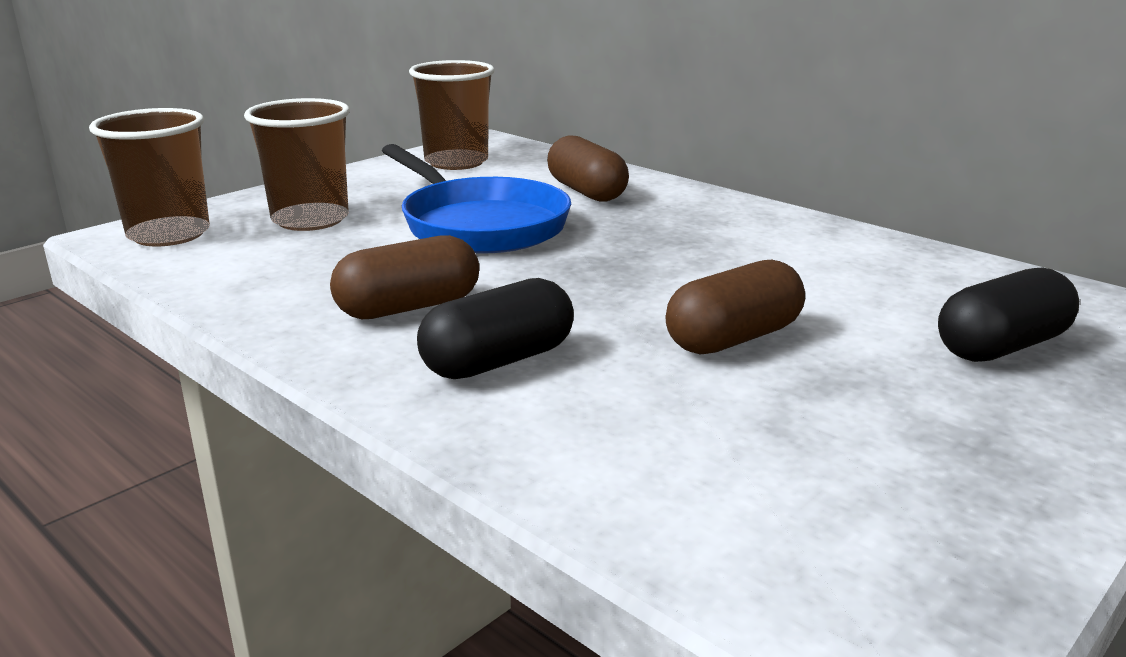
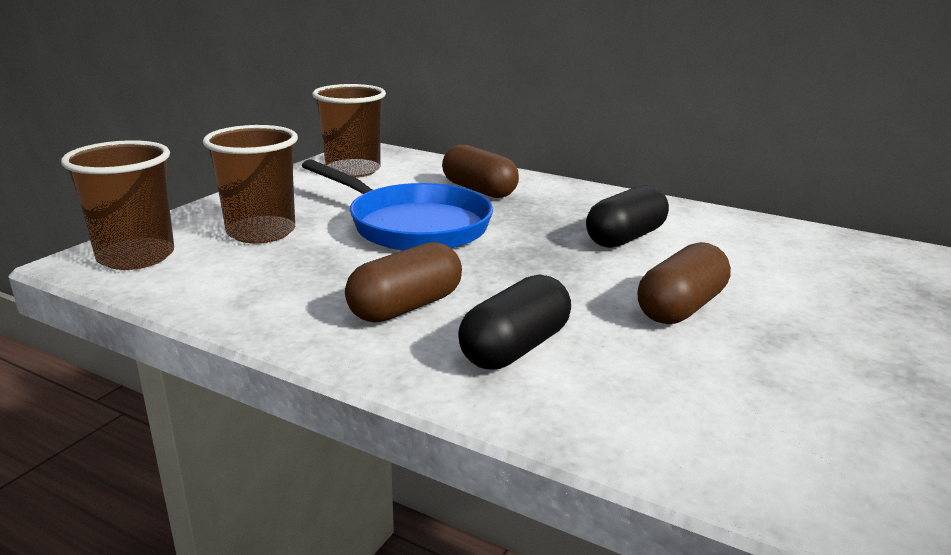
camera: 15 degrees left, 0 degrees up
black capsule [938,268,1079,362] -> black capsule moved to [586,185,669,248]

